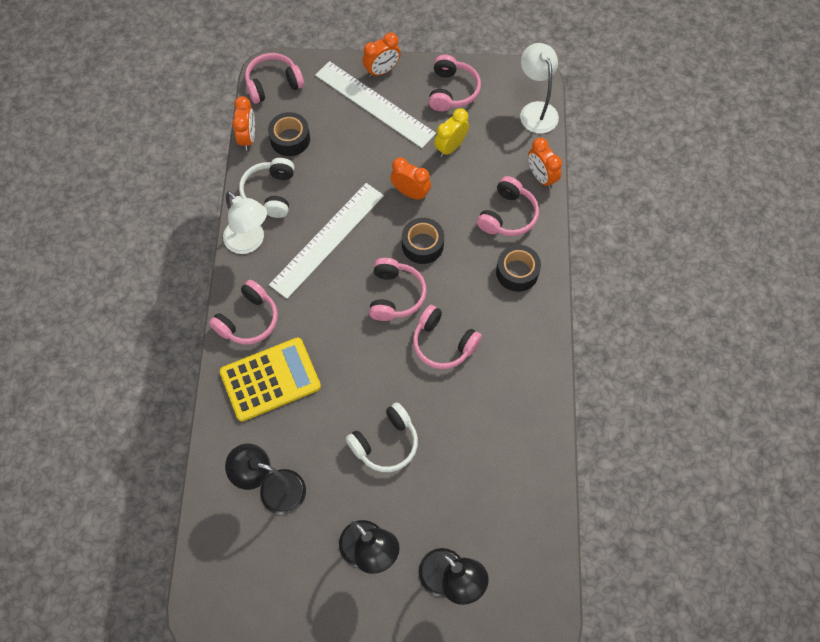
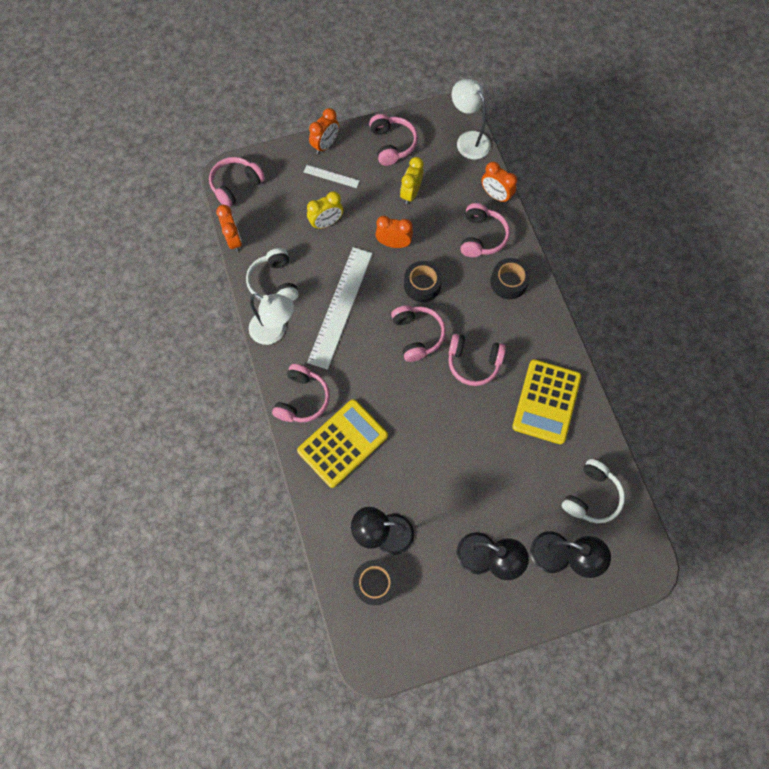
camera: 20 degrees left, 5 degrees up
black tape [268,112,310,156] -> black tape moved to [353,560,396,605]
white ruler [315,61,436,148] -> white ruler [304,165,360,188], size x0.45
white headphones [346,402,418,472] -> white headphones moved to [562,459,625,523]
none -> yellow clock [307,191,343,229]
none -> yellow calculator [512,359,581,444]

